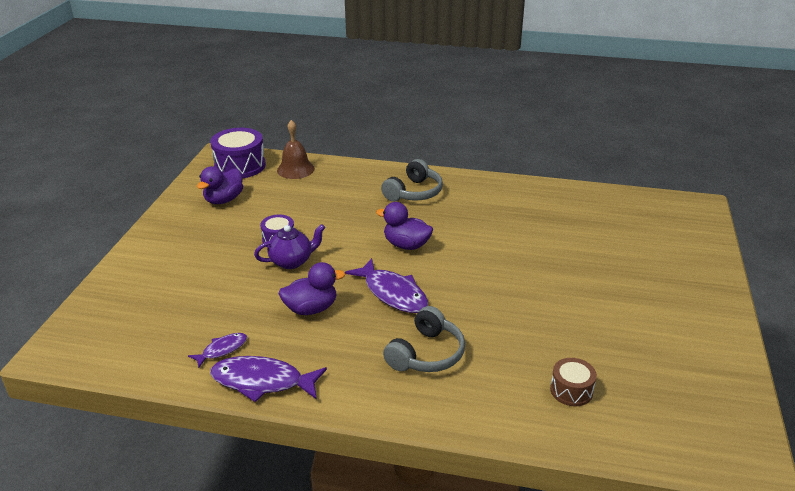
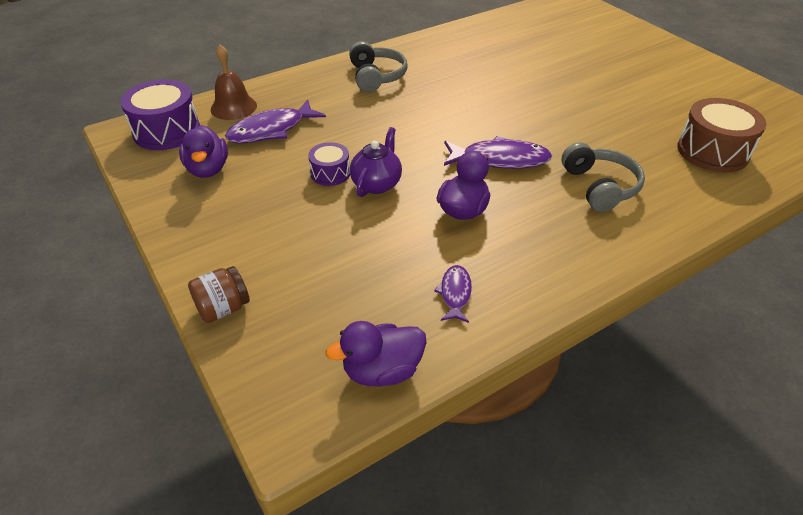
camera: 45 degrees left, 10 degrees up
purple fish [210,356,327,402] -> purple fish moved to [225,99,326,144]
purple duck [376,202,433,250] -> purple duck moved to [326,321,426,386]
brown drum [550,358,597,406] -> brown drum [677,98,766,173], size x1.79
none -> brown jar [188,266,250,323]

